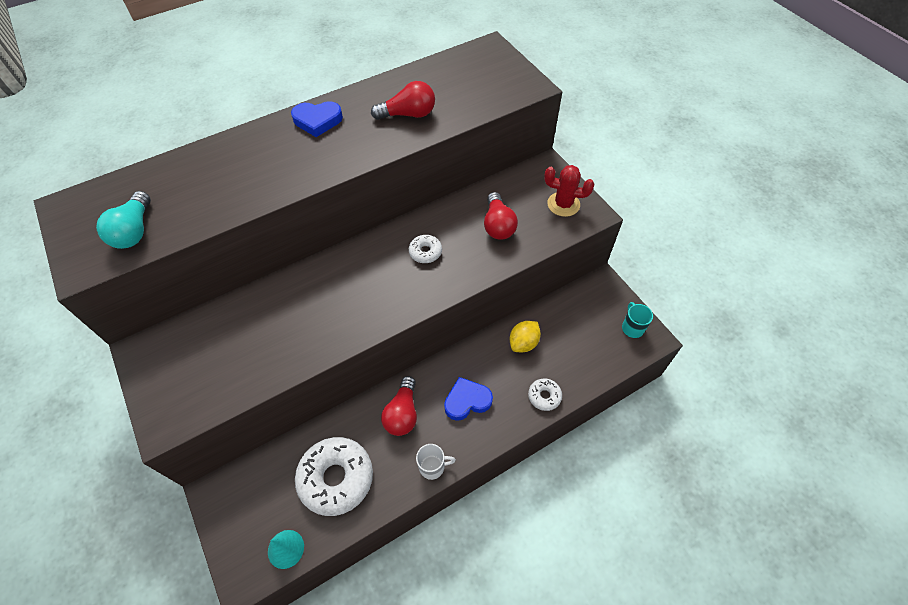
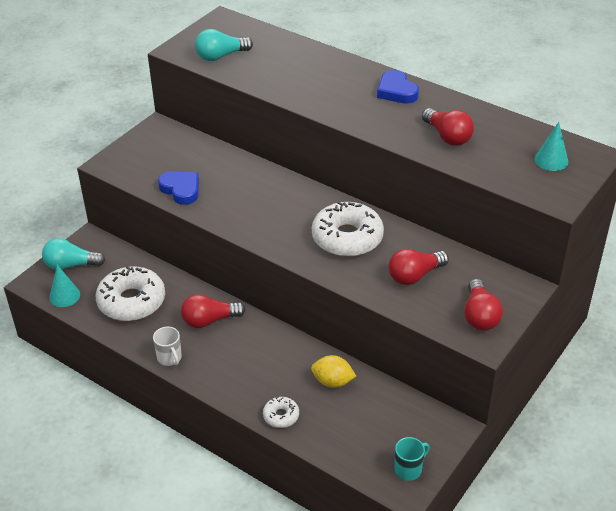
camera: 65 degrees right, 15 degrees down
white donut [409,235,442,263] -> white donut [312,202,384,257], size x2.10
blue heart [444,377,493,421] -> blue heart moved to [158,171,199,205]
red cactus [544,165,594,217] -> red light bulb [464,279,503,330]
none -> turquoise light bulb [42,238,105,270]
none -> turquoise cone [535,122,568,171]

